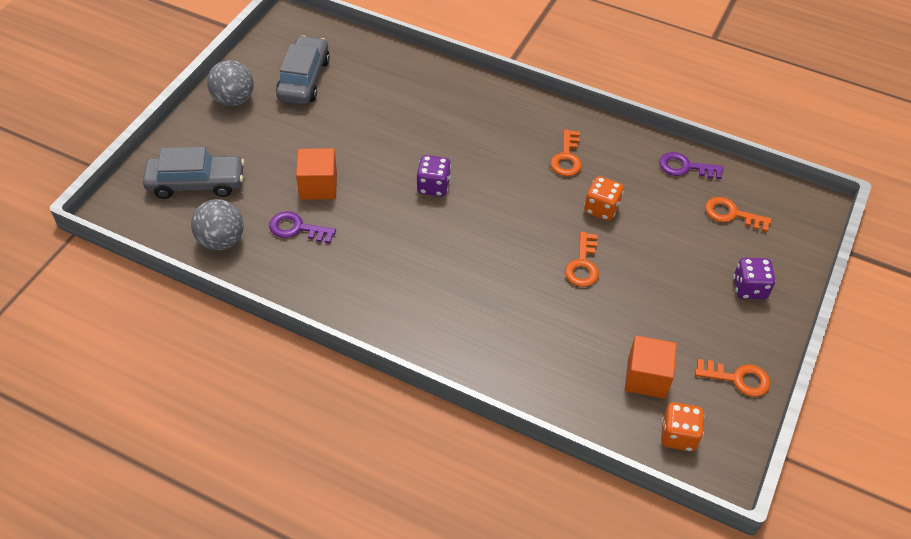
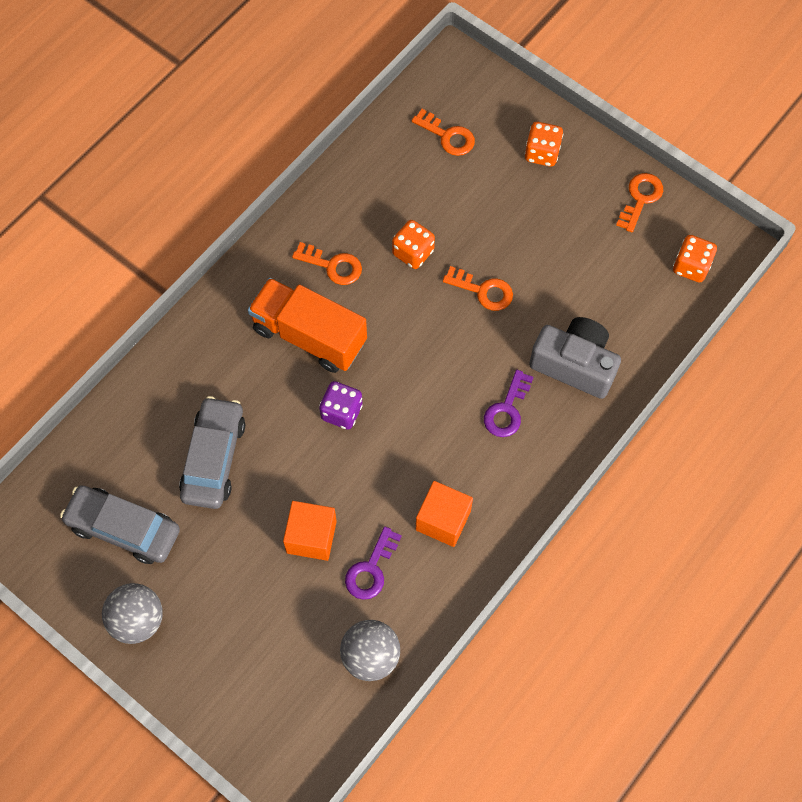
camera: 75 degrees left, 15 degrees up
grey car [143,147,245,199] -> grey car moved to [179,396,245,509]
orange cube [625,335,677,399] -> orange cube moved to [416,481,473,547]
purple key [659,152,723,179] -> purple key moved to [484,370,533,437]
orange key [705,197,772,232] -> orange key turned 90 degrees counterclockwise [412,109,475,156]
purple dice [733,258,776,300] -> orange dice [525,122,563,167]
none -> orange truck [248,278,367,373]
none -> grey camera [529,317,621,399]

